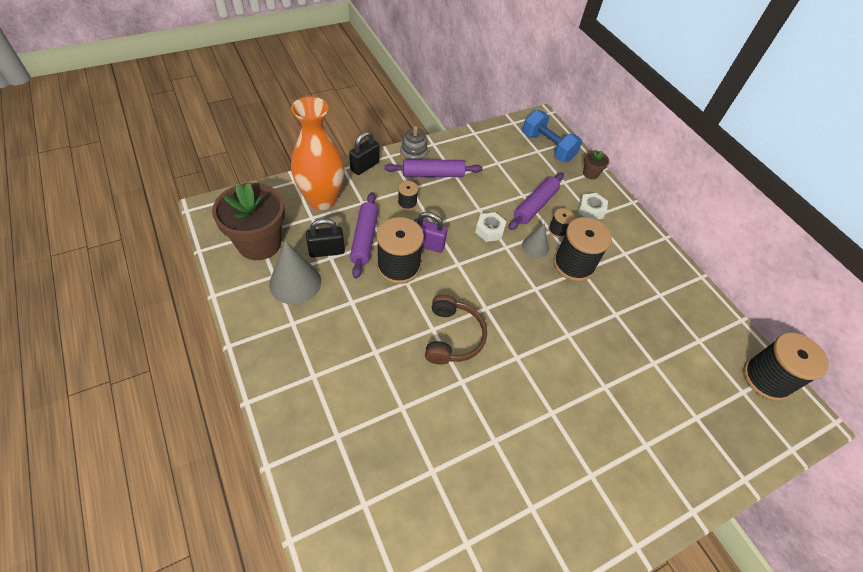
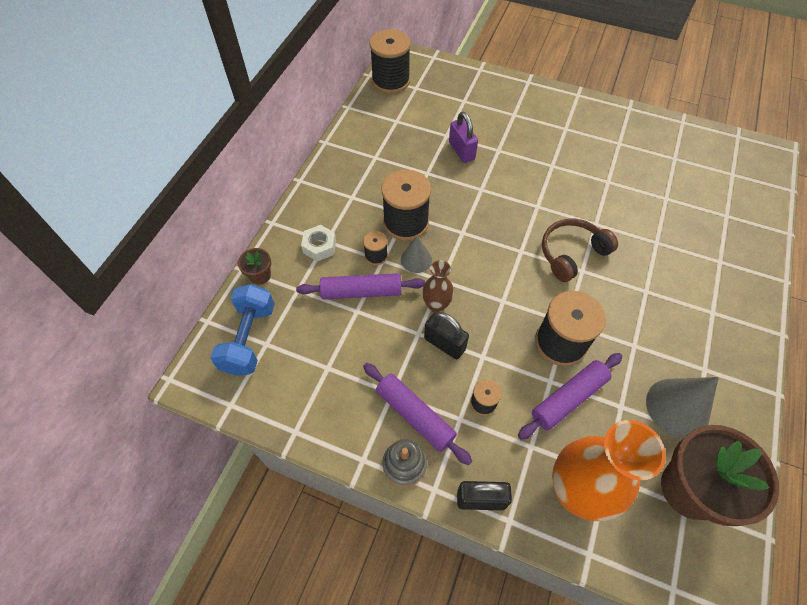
camera: 125 degrees left, 5 degrees up
black padlock [306,218,345,258] -> black padlock moved to [424,312,469,360]
purple padlock [414,212,448,253] -> purple padlock moved to [449,112,478,163]
white nut [475,212,507,242] -> brown vase [422,260,454,313]

